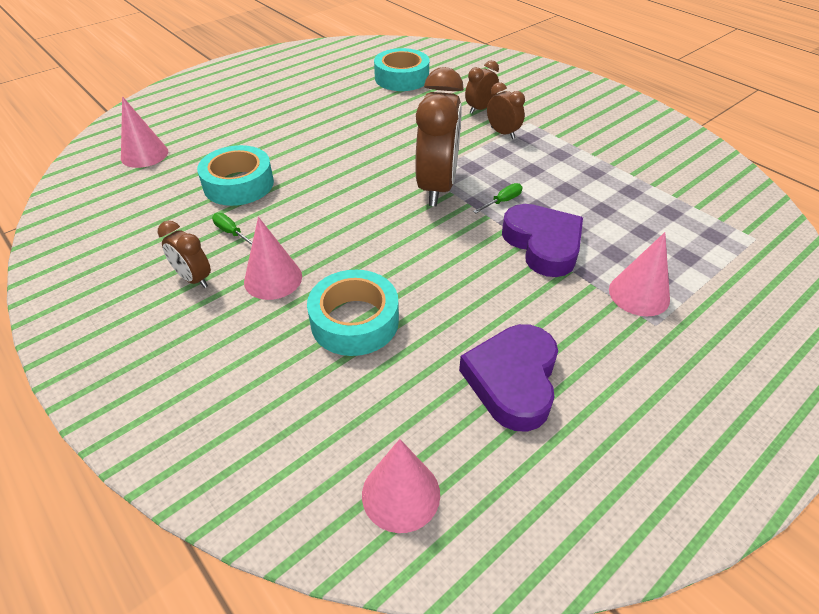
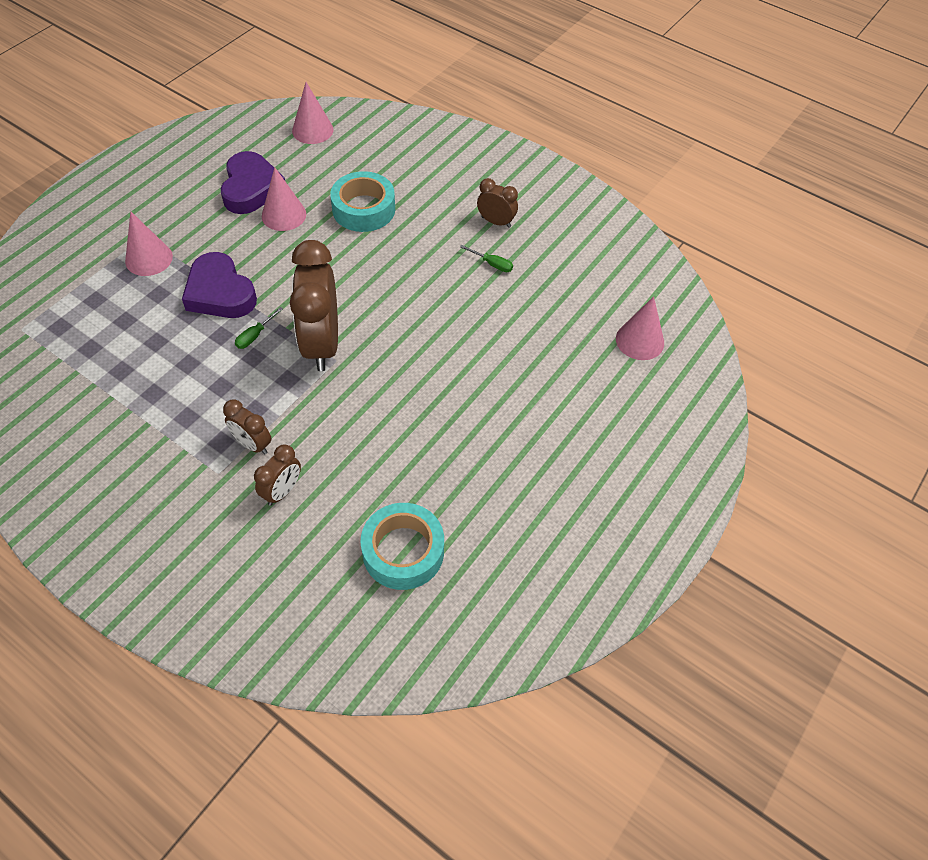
camera: 165 degrees right, 10 degrees up
turquoise tape [197,145,274,206] -> none
pink cone [244,217,302,300] -> pink cone moved to [262,167,306,231]

